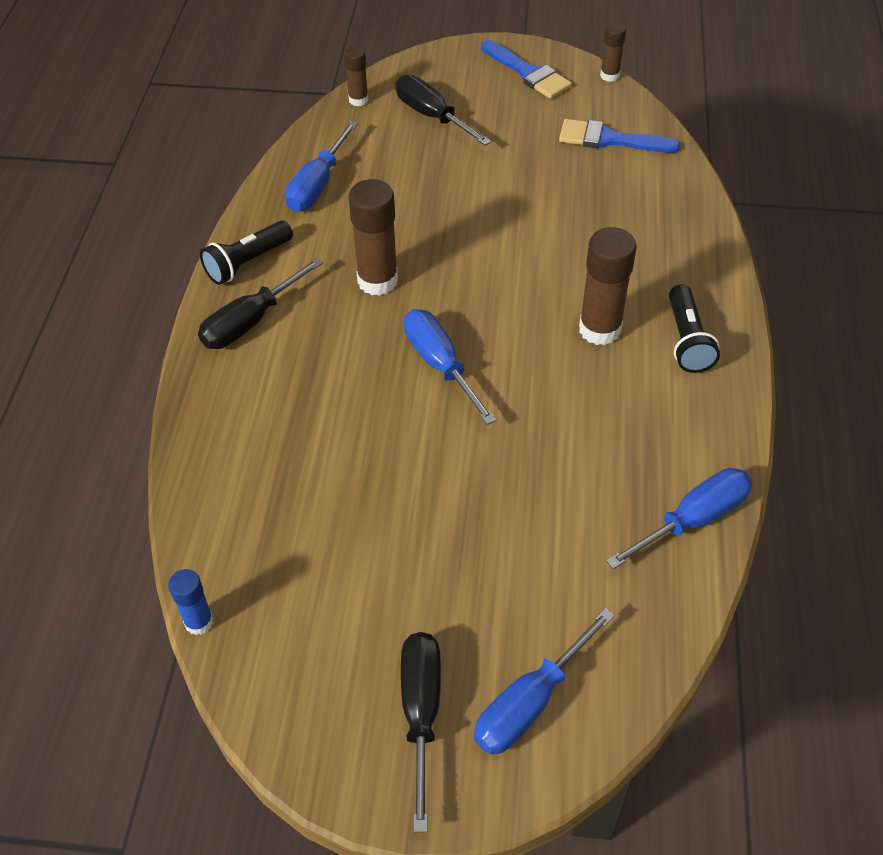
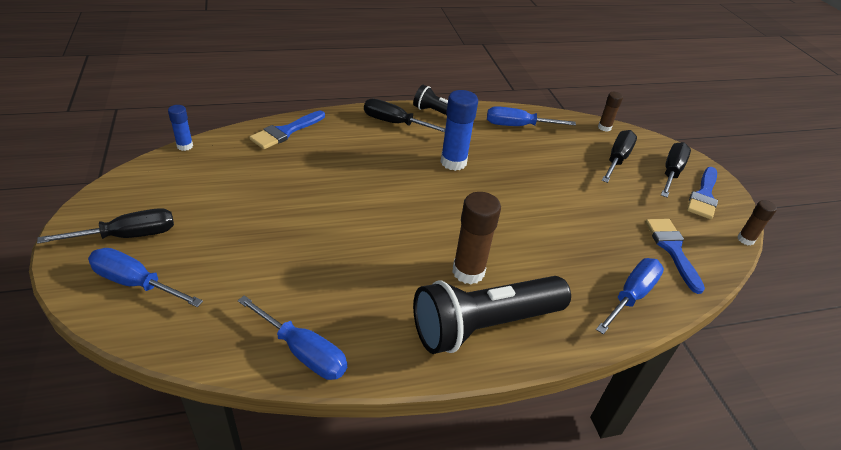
camera: 65 degrees right, 10 degrees down
brown glue stick [348,179,398,296] -> blue glue stick [441,90,478,171]
blue screwdriver [404,309,496,425] -> blue screwdriver moved to [596,258,664,334]
black flashlight [669,284,720,373] -> black flashlight [413,276,571,354], size x1.85
none -> blue brush [249,110,325,149]
none -> black screwdriver [661,142,691,197]

